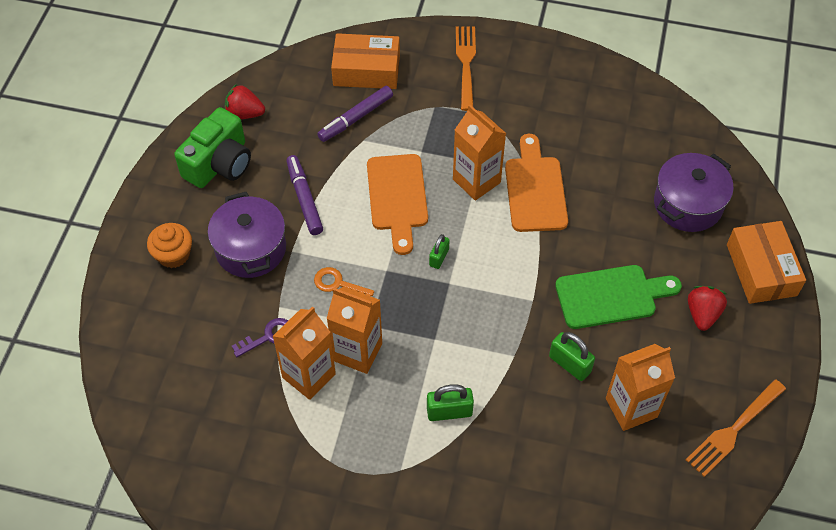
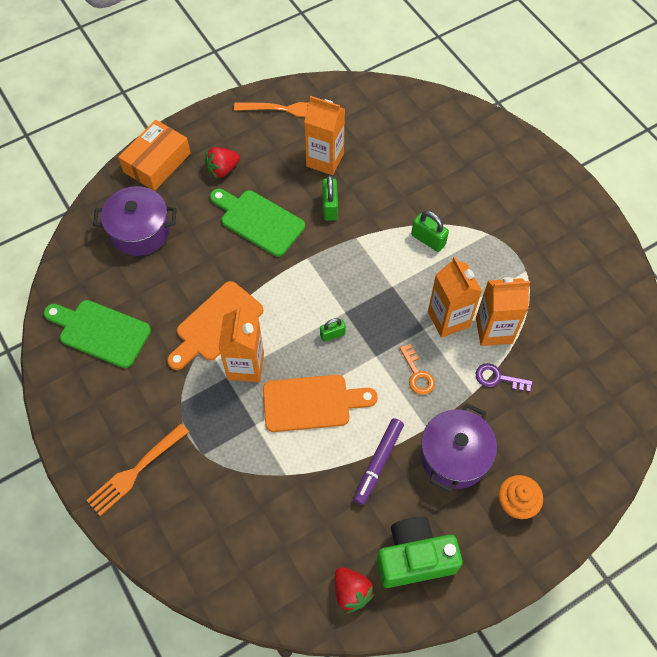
camera: 135 degrees left, 5 degrees up
purple marker [317,86,393,142] -> none
orange box [331,33,400,89] -> none
orange cutting board [367,154,428,255] -> orange cutting board turned 45 degrees clockwise [263,375,378,432]
none -> green cutting board [44,300,151,368]

